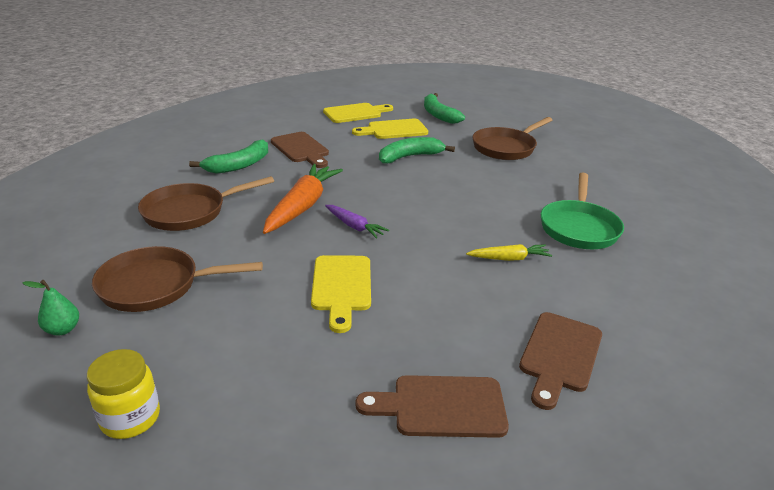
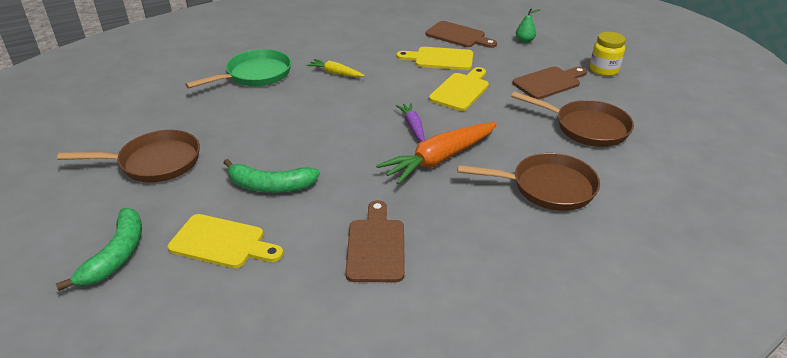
camera: 145 degrees left, 5 degrees up
green pear [23,280,79,335] -> green pear moved to [516,9,541,43]
green banana [189,140,268,174] -> none
yellow cutting board [323,103,393,123] -> yellow cutting board moved to [396,47,473,70]
brown cutting board [519,312,602,410] -> brown cutting board moved to [512,66,587,100]

